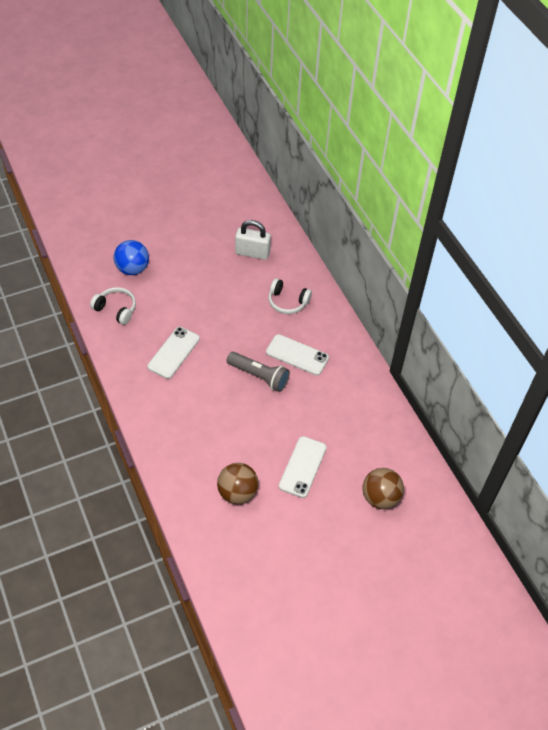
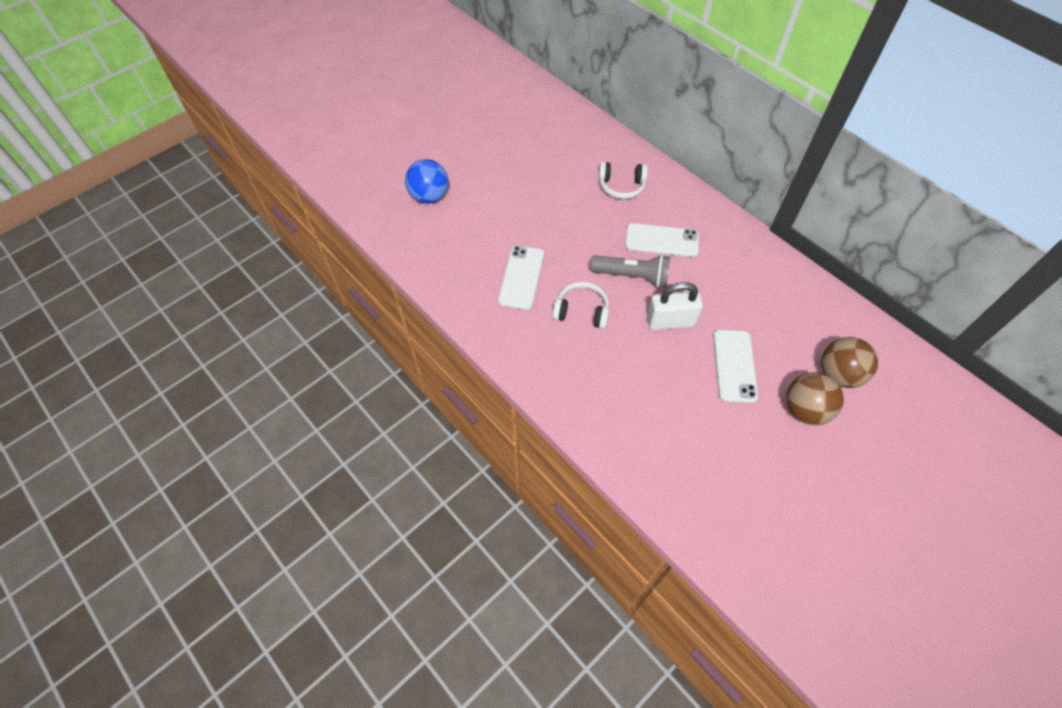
camera: 15 degrees left, 5 degrees up
white headphones [90,287,136,325] -> white headphones moved to [552,282,609,329]
brown ball [217,463,259,504] -> brown ball moved to [786,372,844,425]
white padlock [235,220,271,260] -> white padlock moved to [647,282,703,330]

